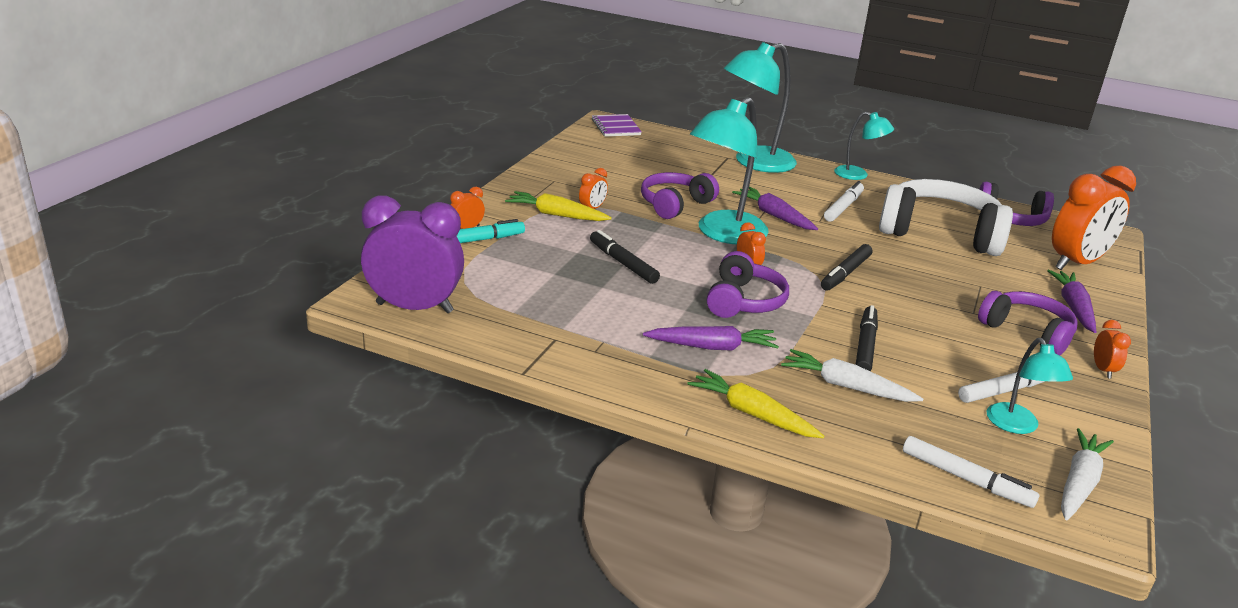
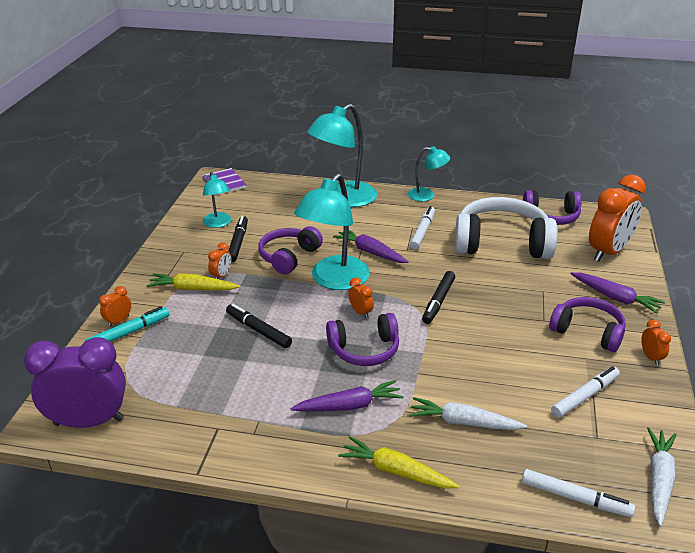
camera: 10 degrees left, 5 degrees up
purple headphones [707,251,789,318] -> purple headphones turned 75 degrees clockwise [326,313,399,366]
black marker [855,305,878,371] -> black marker moved to [228,216,248,262]
turquoise lamp [987,338,1073,434] -> turquoise lamp moved to [203,172,231,228]
purple carrot [1047,270,1096,333] -> purple carrot turned 135 degrees clockwise [570,272,665,314]

